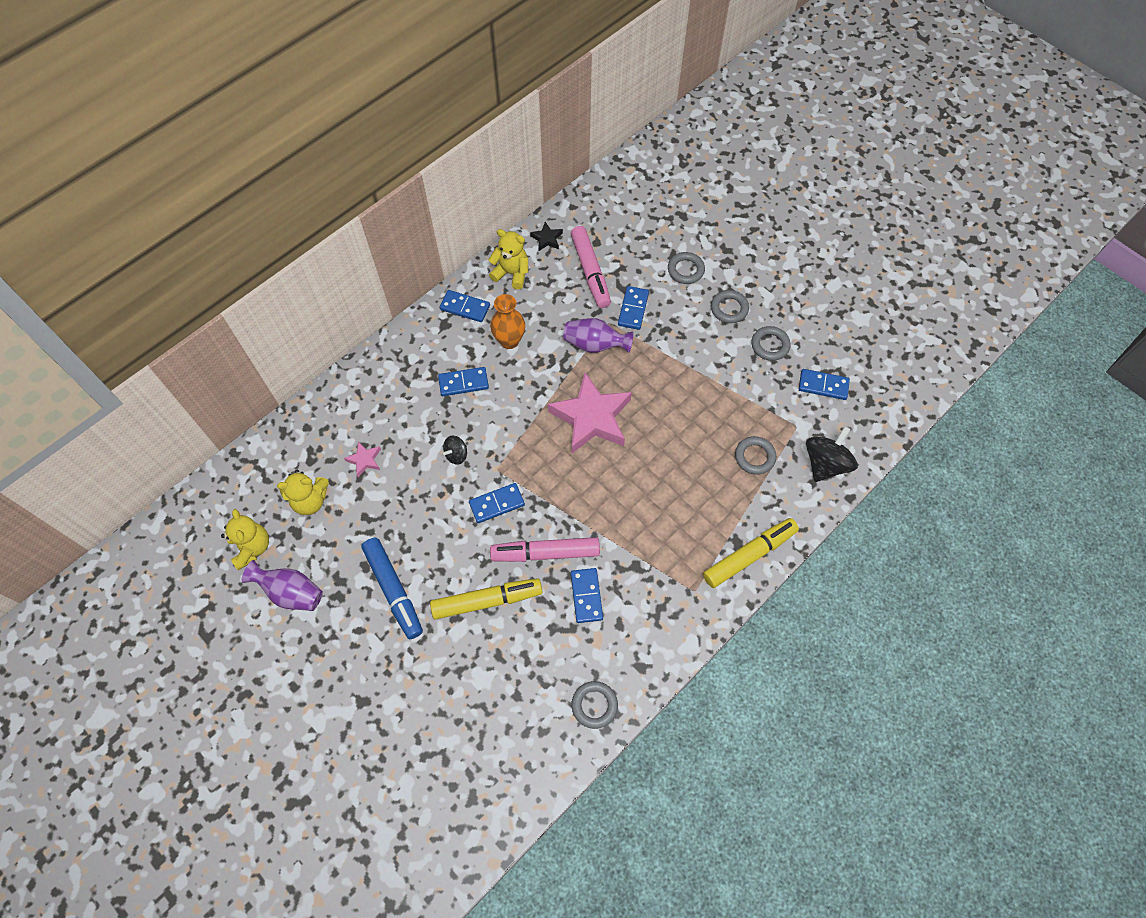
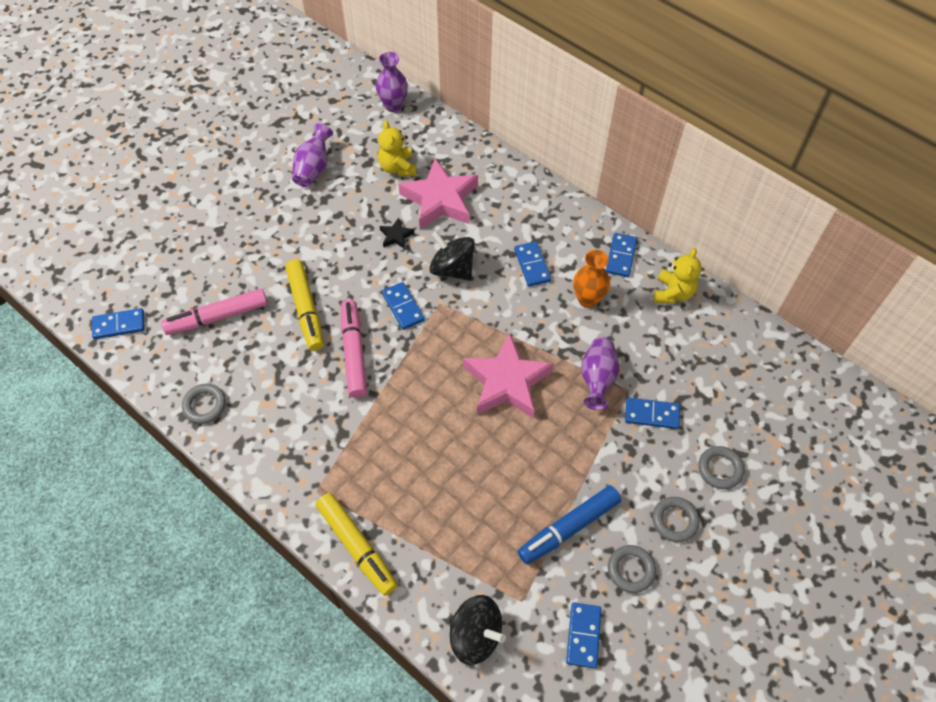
camera: 85 degrees right, 5 degrees down
yellow teddy bear [221,509,269,570] -> none
pink star [344,441,381,477] -> pink star [398,158,478,229], size x2.34
blue marker [361,538,423,639] -> blue marker moved to [518,485,621,565]
black spinning top [443,436,467,465] -> black spinning top [429,231,475,281], size x1.87
black star [530,222,563,251] -> black star moved to [379,218,414,249]
pink marker [571,226,611,308] -> pink marker moved to [161,288,268,335]
blue domino [571,568,603,623] -> blue domino moved to [92,308,145,339]
grey ring [735,436,776,475] -> none
none -> purple vase [376,52,408,112]

